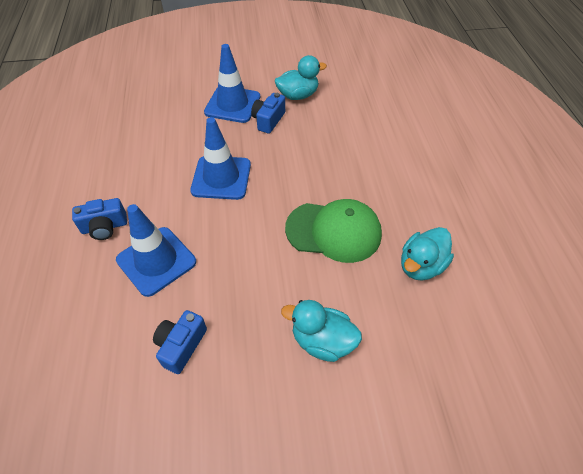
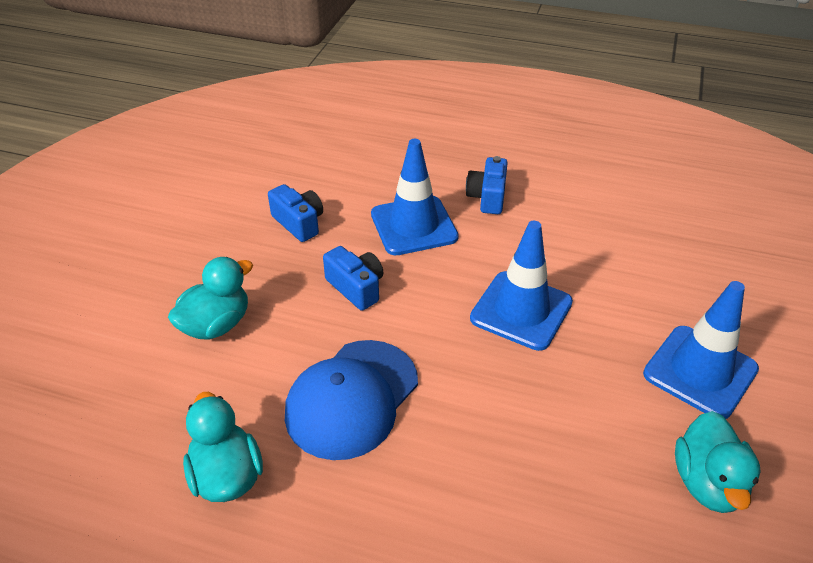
camera: 115 degrees right, 10 degrees down
blue camera [251,93,285,134] -> blue camera moved to [323,246,384,311]
green cap [285,199,382,263] -> blue cap [285,340,418,460]

